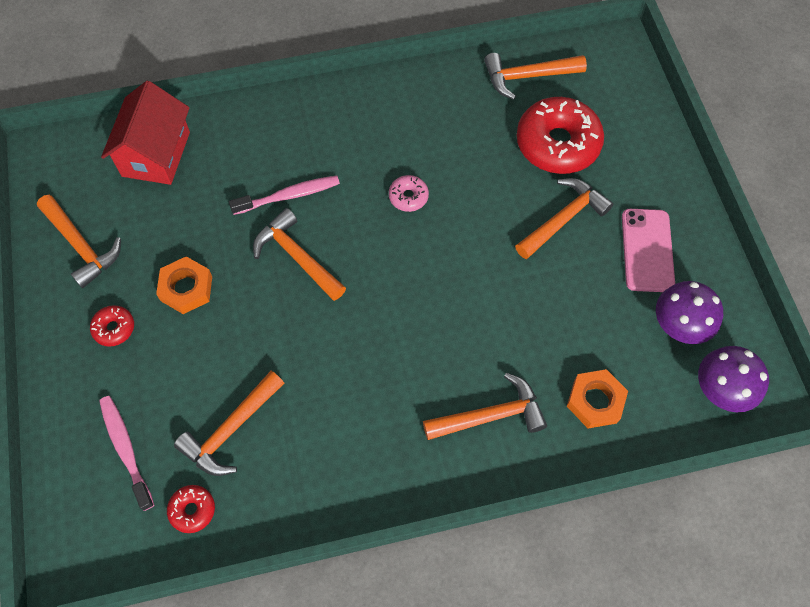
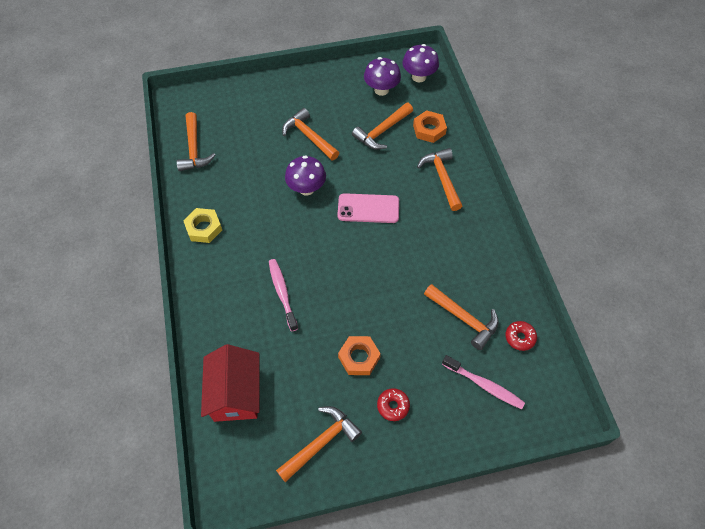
camera: 90 degrees left, 5 degrees down
pink toothbrush [99,396,154,511] -> pink toothbrush turned 120 degrees counterclockwise [442,355,525,409]
red house [101,81,190,185] -> red house turned 75 degrees clockwise [201,344,260,422]
orange hammer [253,208,346,301] -> orange hammer moved to [352,103,413,150]
pink donut [389,175,429,212] -> none
red donut [517,97,604,174] -> none
pink phone [622,209,675,292] -> pink phone moved to [337,193,399,223]
none -> yellow nut [183,208,222,243]
none -> purple mushroom [285,155,326,195]

